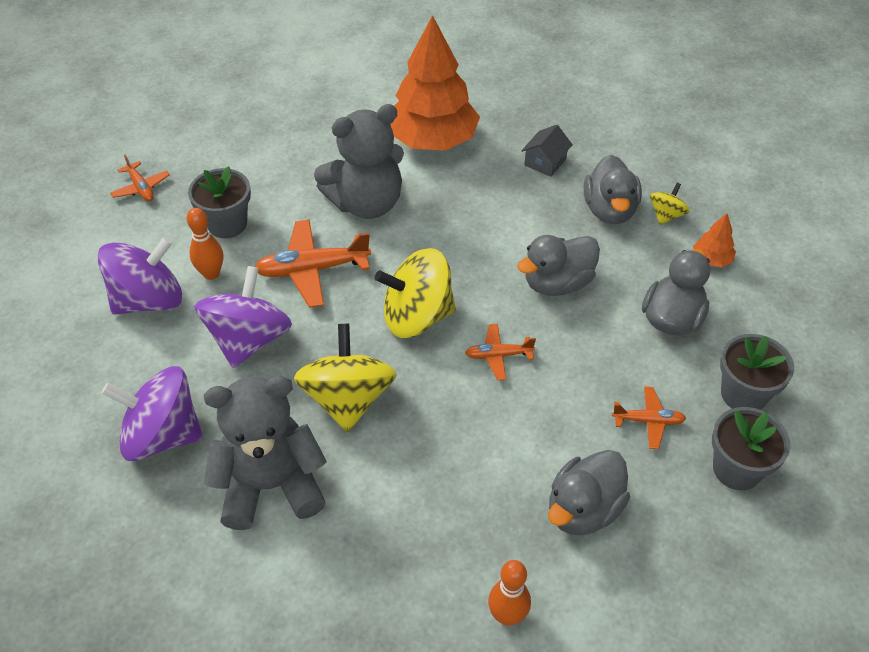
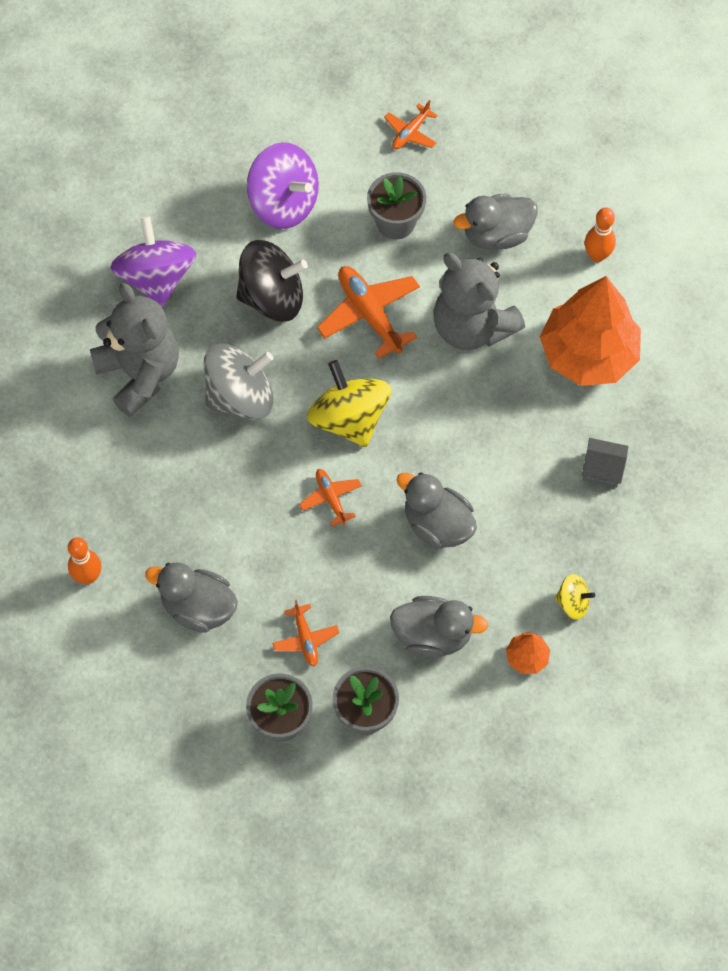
camera: 70 degrees right, 15 degrees up
orange bowling pin [187,208,223,280] -> orange bowling pin moved to [585,207,616,262]
purple spinning top [194,266,292,368] -> black spinning top [236,240,308,322]
yellow spinning top [294,324,397,432] -> grey spinning top [204,343,274,420]
grey duck [584,155,642,224] -> grey duck moved to [454,194,538,250]

